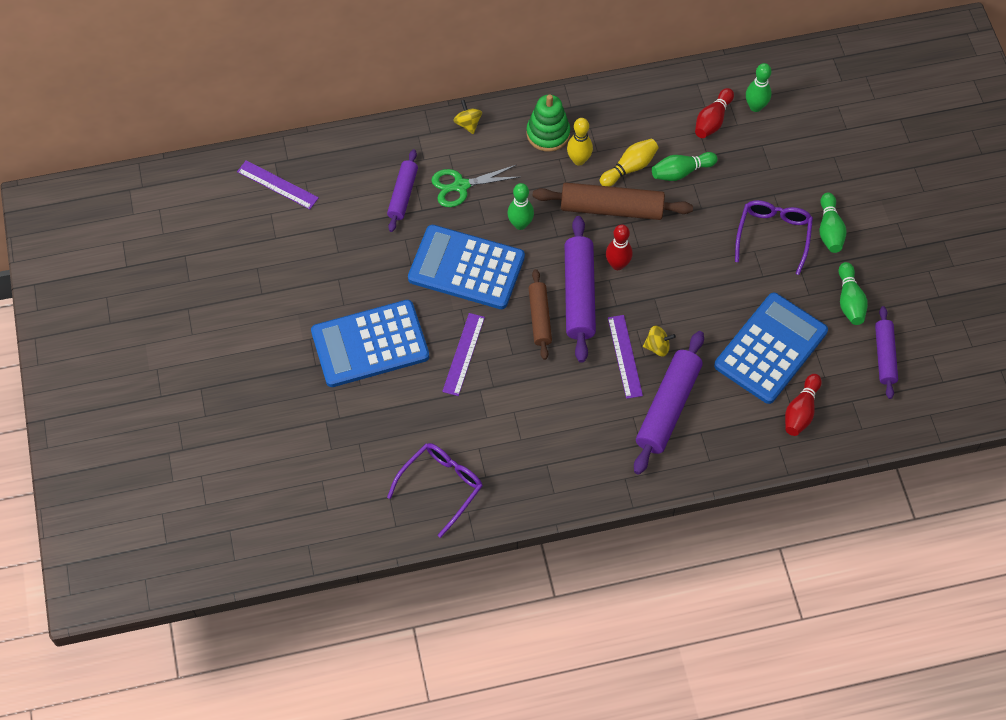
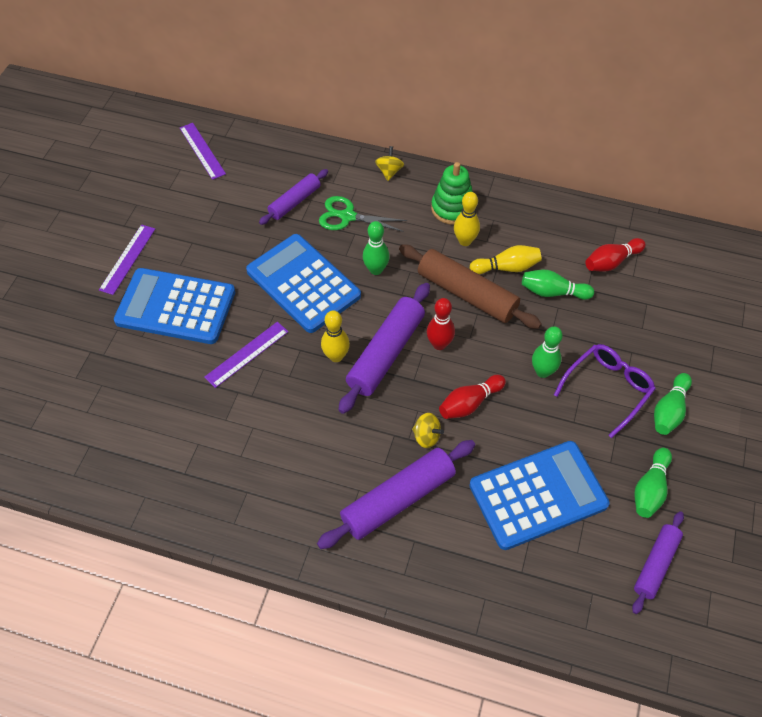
camera: 30 degrees right, 5 degrees down
purple glasses [387,443,482,538] -> none
brown rolling pin [529,269,552,360] -> yellow bowling pin [321,311,350,362]
purple ruler [608,315,643,399] -> purple ruler moved to [99,224,155,295]
green bowling pin [746,63,771,112] -> green bowling pin moved to [532,326,563,378]
red bowling pin [785,374,822,436] -> red bowling pin moved to [439,375,506,419]

